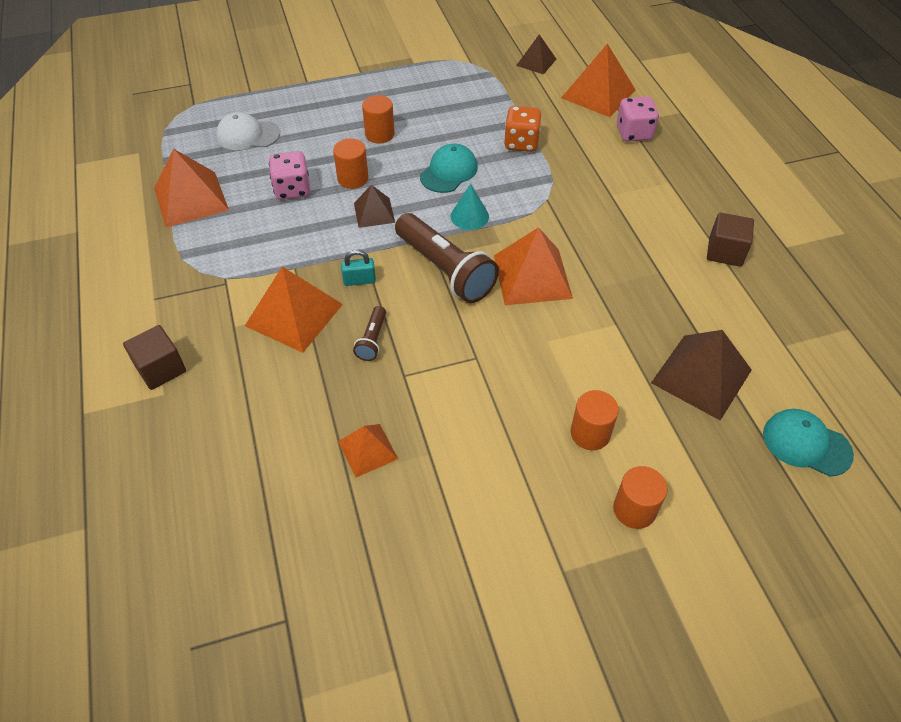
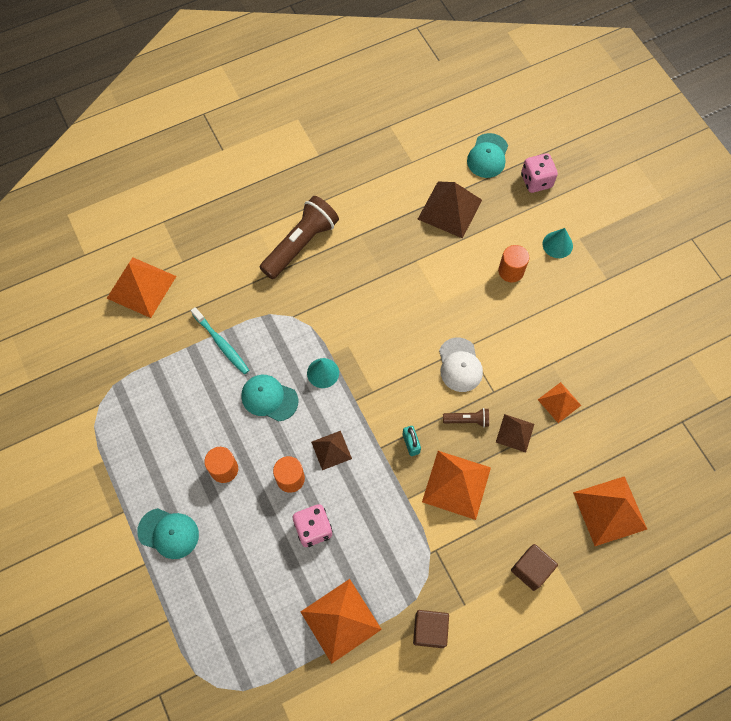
camera: 100 degrees left, 15 degrees up
white cap [216,112,280,150] -> white cap moved to [439,337,483,392]
brown flashlight [395,213,499,303] -> brown flashlight moved to [260,196,339,279]
orange pyramid [494,227,573,305] -> orange pyramid moved to [573,476,648,546]
orange dice [504,106,541,152] -> turquoise toothbrush [191,307,249,374]
brown pyramid [516,35,556,74] -> brown pyramid moved to [496,414,534,453]
orange cylinder [613,466,667,529] -> turquoise cone [543,228,573,258]
pink dice [617,96,659,142] -> pink dice moved to [521,153,558,193]
brown cube [707,212,754,267] -> brown cube moved to [413,610,449,648]
none -> turquoise cap [137,508,199,559]

